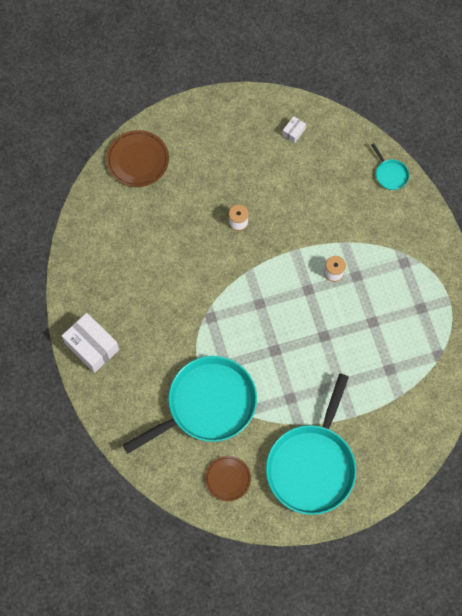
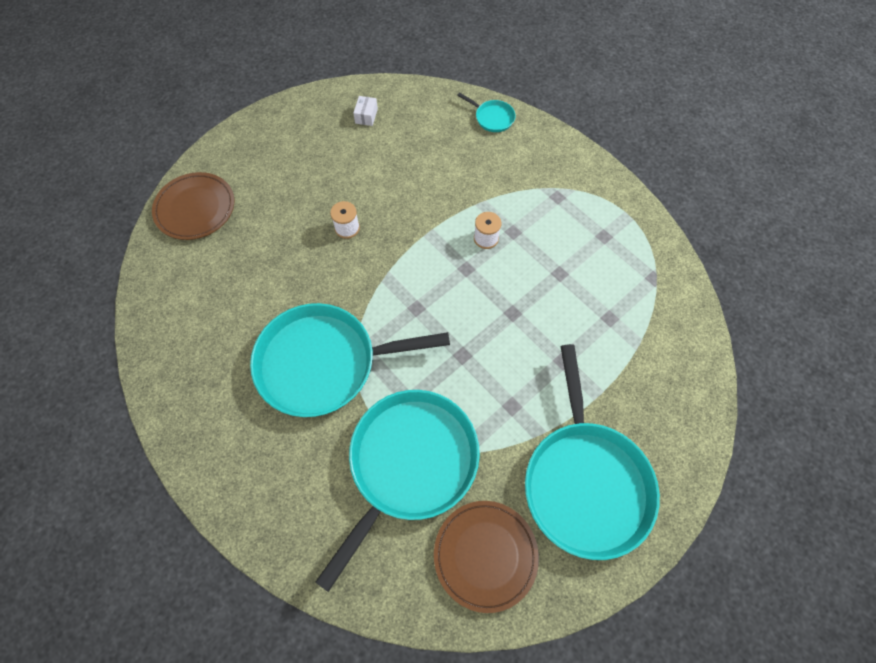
camera: 25 degrees left, 5 degrees down
white box [62,313,119,373] -> none
brown plate [205,456,251,501] -> brown plate [434,501,539,613], size x1.50
none -> turquoise pan [250,303,450,417]

